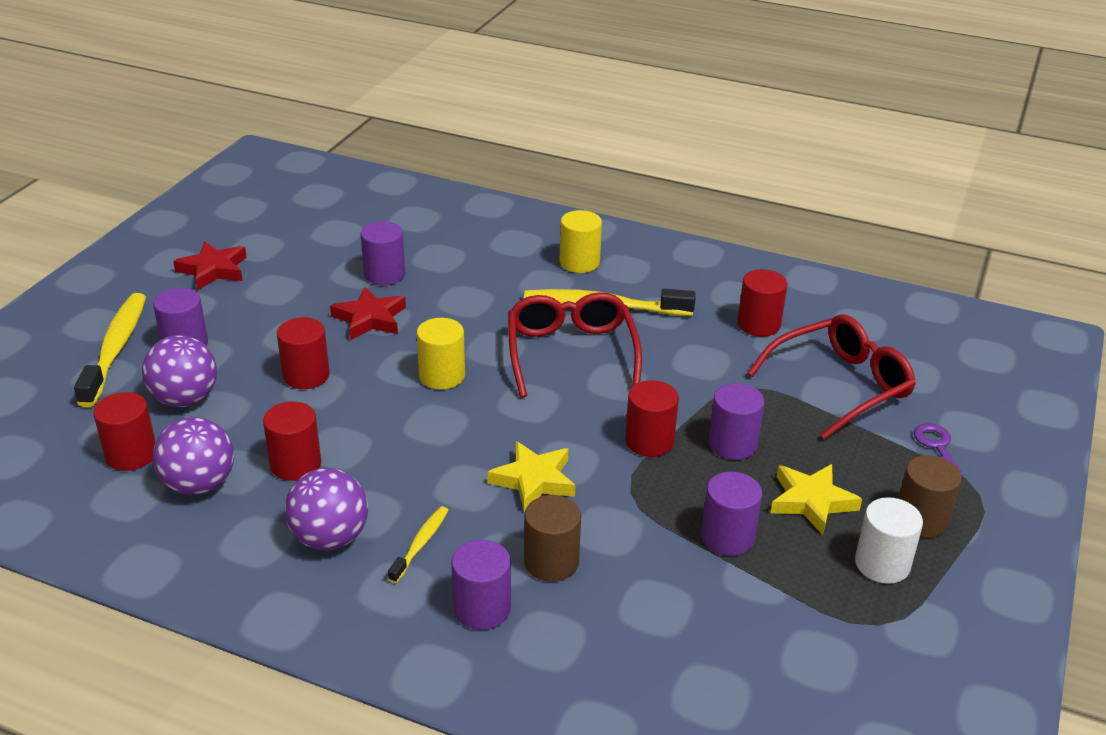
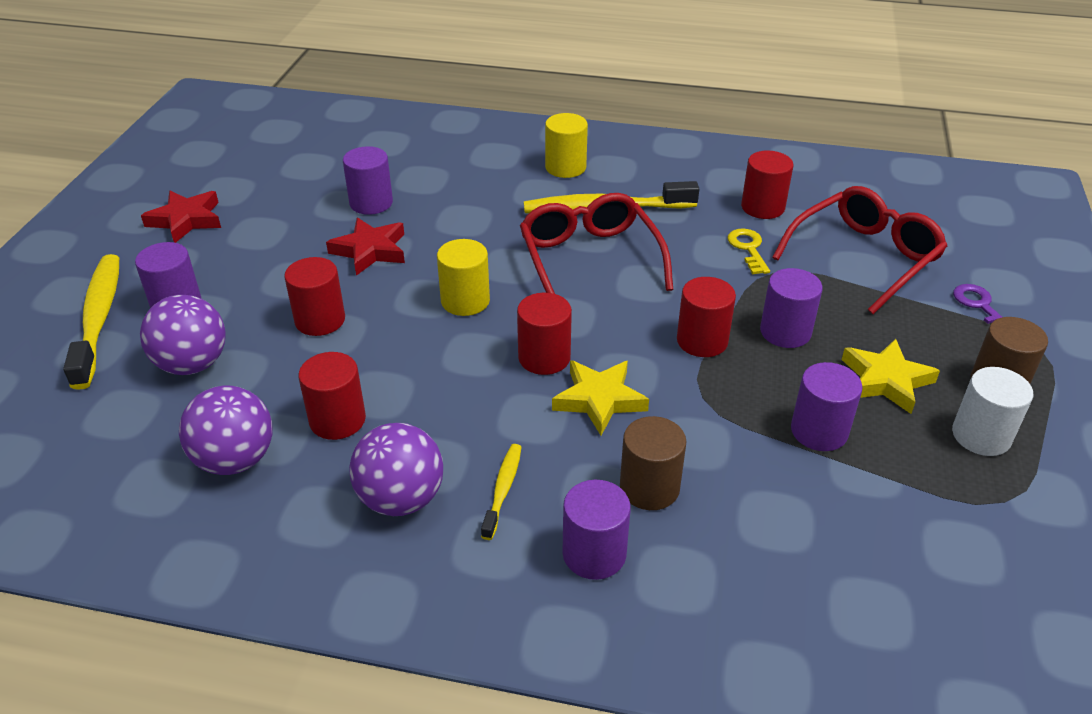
camera: 10 degrees left, 5 degrees up
red cylinder [93,392,156,471] -> red cylinder moved to [517,293,572,375]
none -> yellow key [728,229,770,274]

